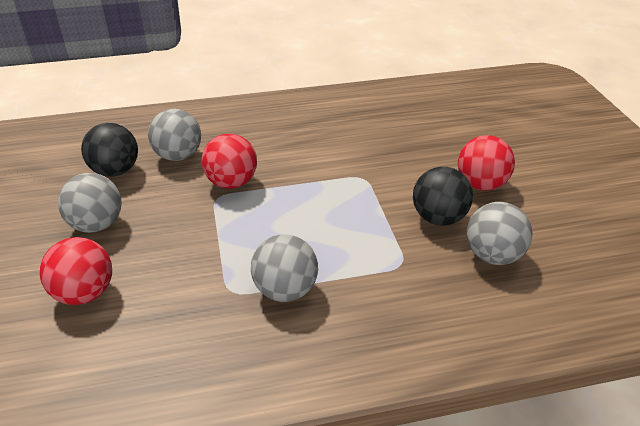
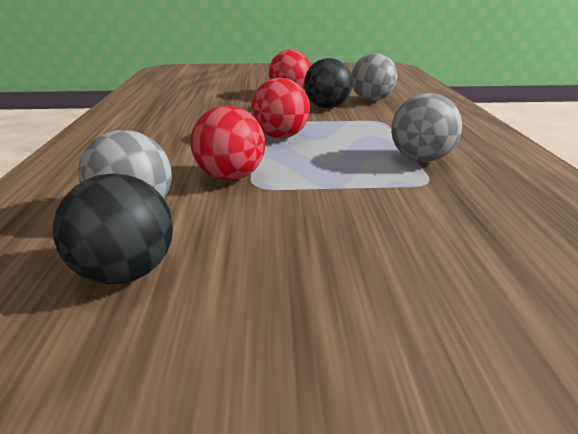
camera: 80 degrees left, 10 degrees down
red ball [40,237,112,305] -> red ball moved to [251,78,310,139]
grey ball [58,173,122,233] -> none

